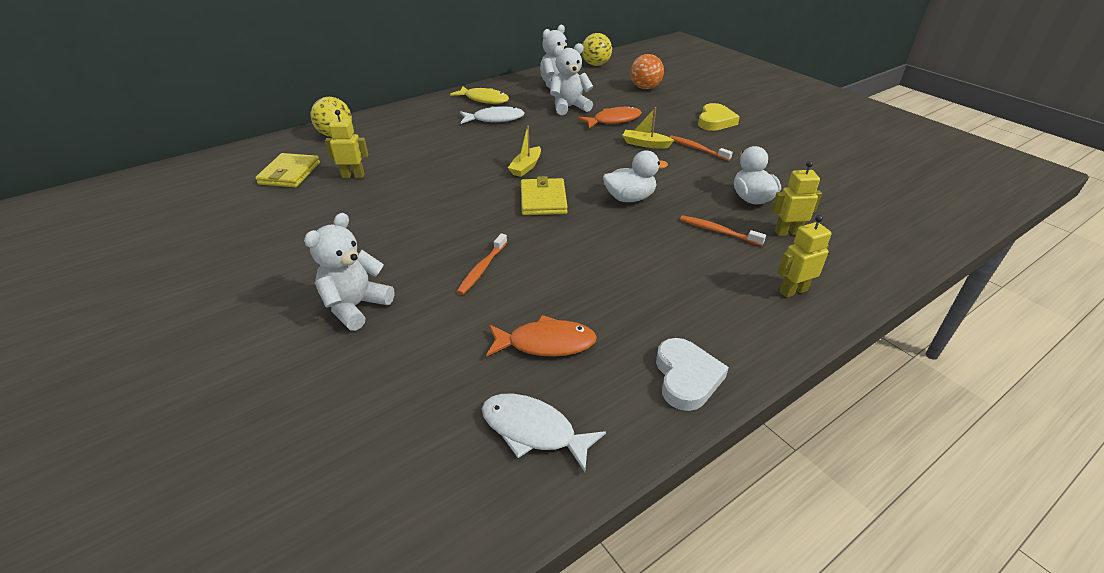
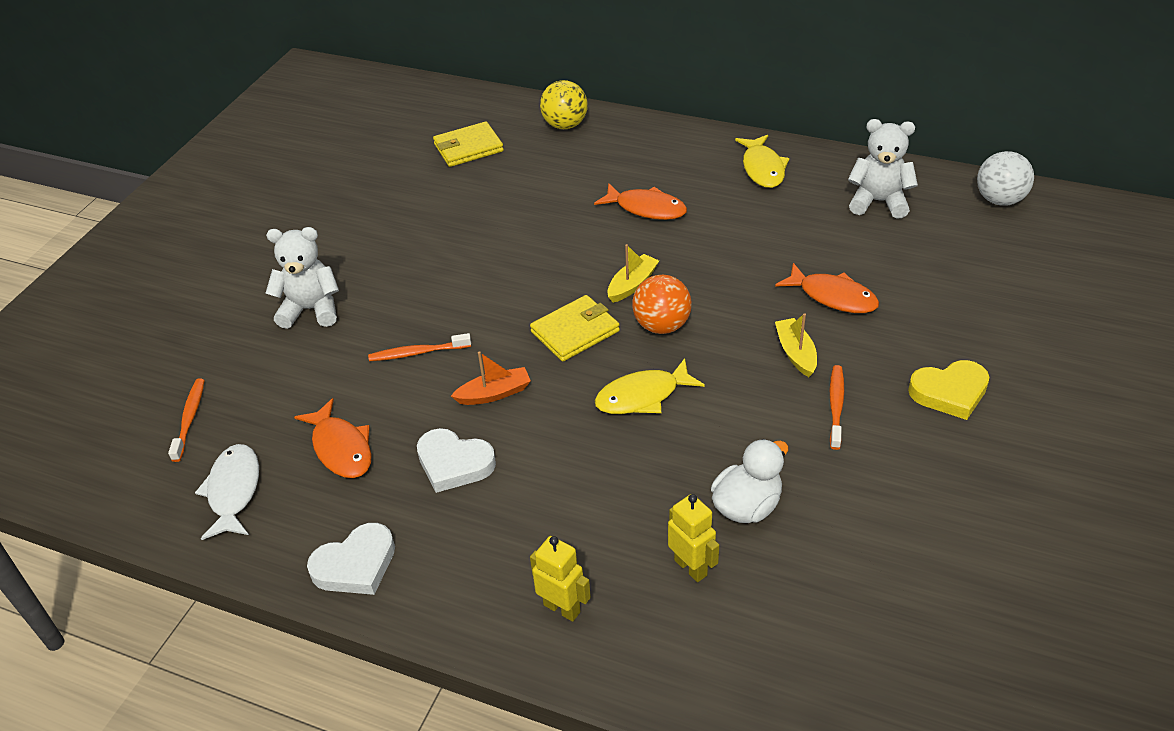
camera: 60 degrees right, 5 degrees up
yellow robot [325,110,368,178] -> none
white fish [460,106,525,124] -> none
yellow boat [508,126,541,177] -> yellow boat turned 135 degrees clockwise [608,244,659,303]
white teddy bear [550,43,594,115] -> none
yellow ball [582,33,612,66] -> white ball [977,151,1034,206]
white duck [603,151,668,202] -> yellow fish [595,358,705,414]
orange ball [630,54,664,89] -> orange ball moved to [632,275,692,334]
orange toothbrush [680,215,766,246] -> orange toothbrush moved to [168,378,204,462]
none -> white heart [417,428,496,493]
none -> orange boat [451,351,531,405]
none -> orange fish [594,183,687,220]

